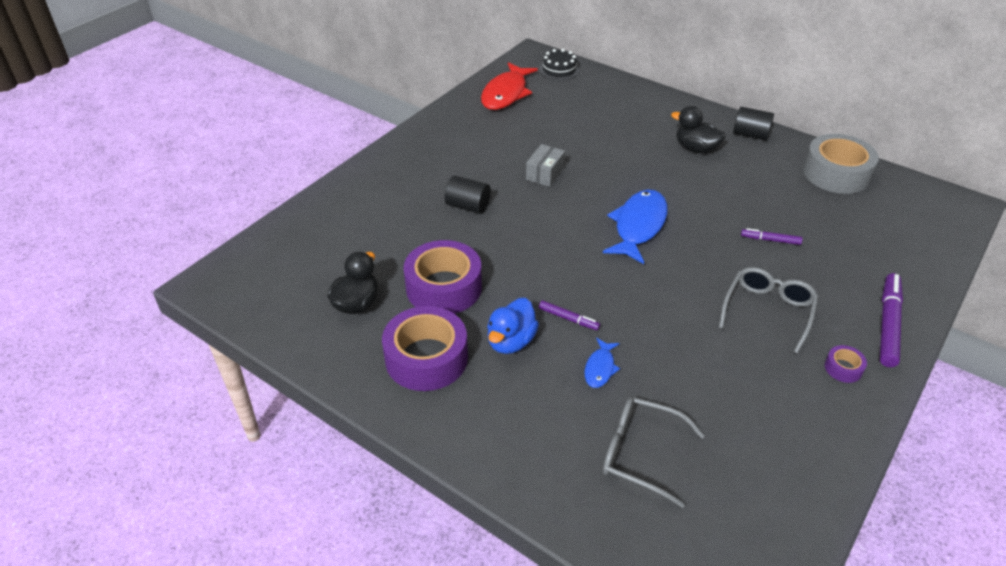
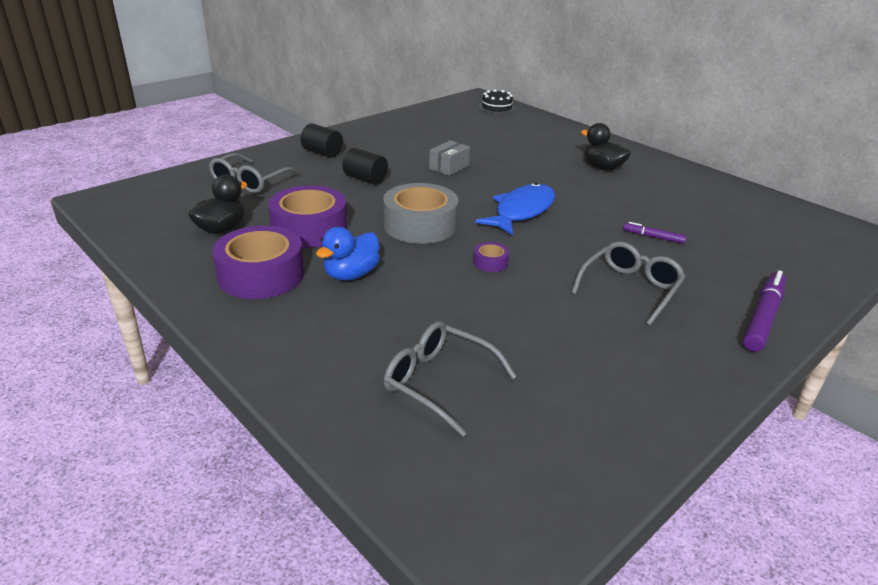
camera: 10 degrees right, 10 degrees down
red fish [481,62,538,110] -> none
purple marker [539,301,600,330] -> none
blue fish [585,338,620,388] -> none
black cylinder [733,107,774,140] -> black cylinder moved to [300,124,343,158]
grey tape [803,134,879,194] -> grey tape moved to [383,183,458,244]
purple tape [825,345,867,383] -> purple tape moved to [473,242,509,272]
none -> grey glasses [209,153,300,193]

